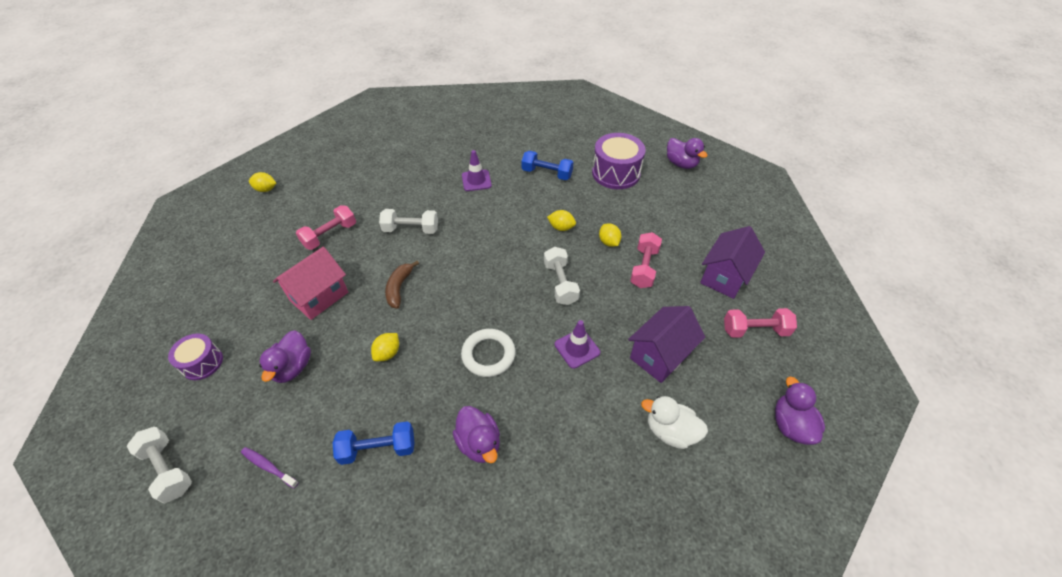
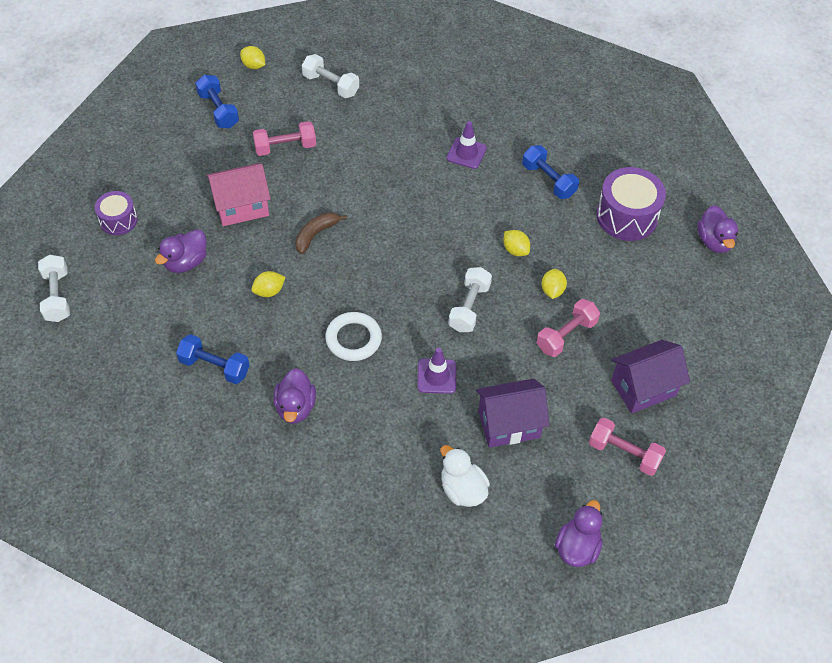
camera: 30 degrees right, 5 degrees up
purple toothbrush [241,447,299,488] -> none
white dumbbell [379,209,438,234] -> white dumbbell moved to [302,54,359,98]
none -> blue dumbbell [195,75,239,128]

